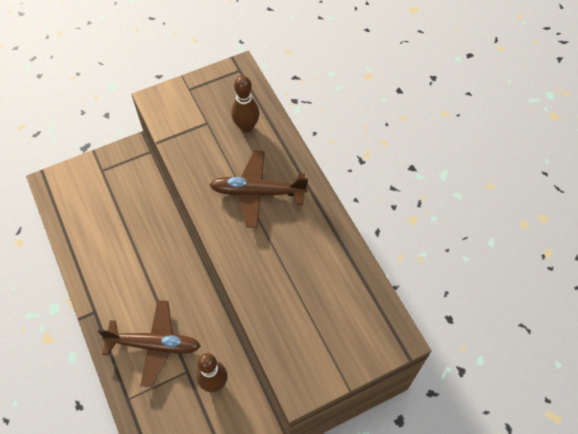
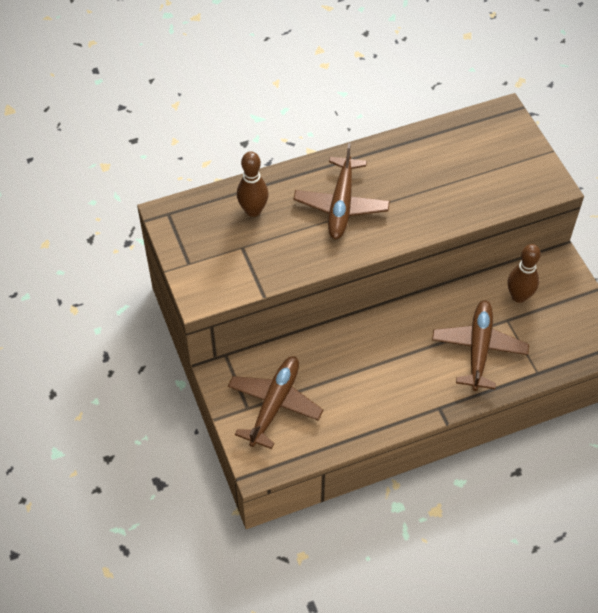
camera: 85 degrees left, 5 degrees down
none -> brown plane [228,356,323,449]

